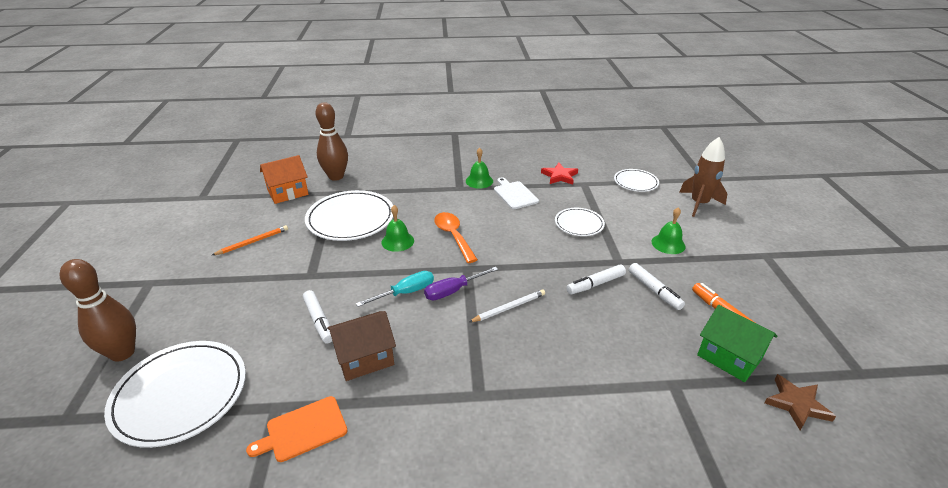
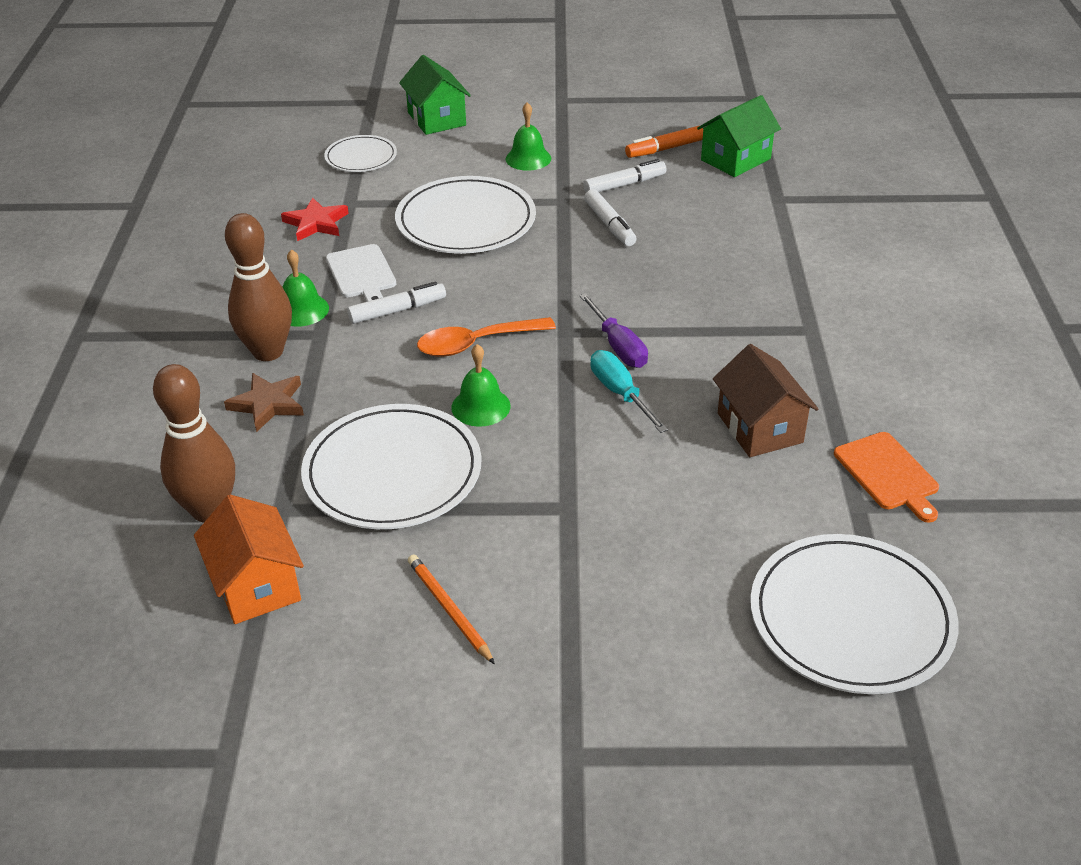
camera: 85 degrees left, 5 degrees up
brown bowling pin [60,259,136,361] -> brown bowling pin moved to [225,213,292,361]
white marker [303,290,332,344] -> white marker moved to [347,281,446,324]
white pencil [469,289,545,322] -> none
white cutting board [494,177,539,209] -> white cutting board turned 90 degrees counterclockwise [326,244,396,302]
white plate [555,208,605,236] -> white plate [395,176,536,254], size x1.81
brown rocket [679,137,728,217] -> green house [399,55,471,135]
brown star [764,374,836,430] -> brown star moved to [224,373,304,432]

